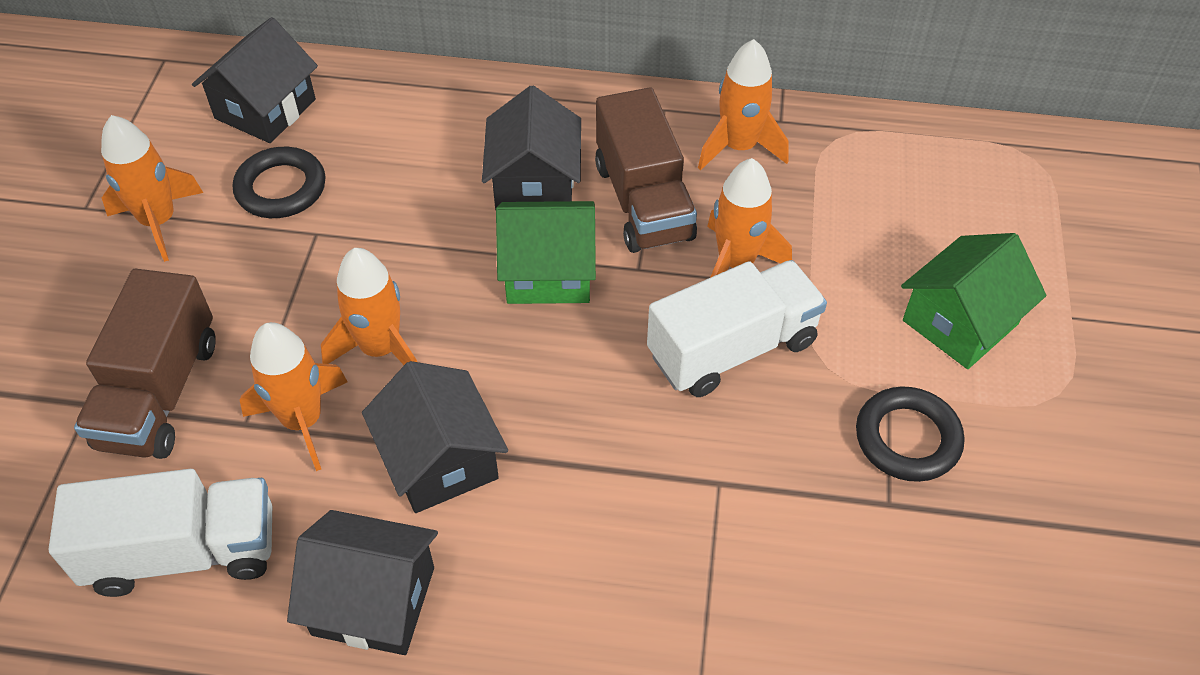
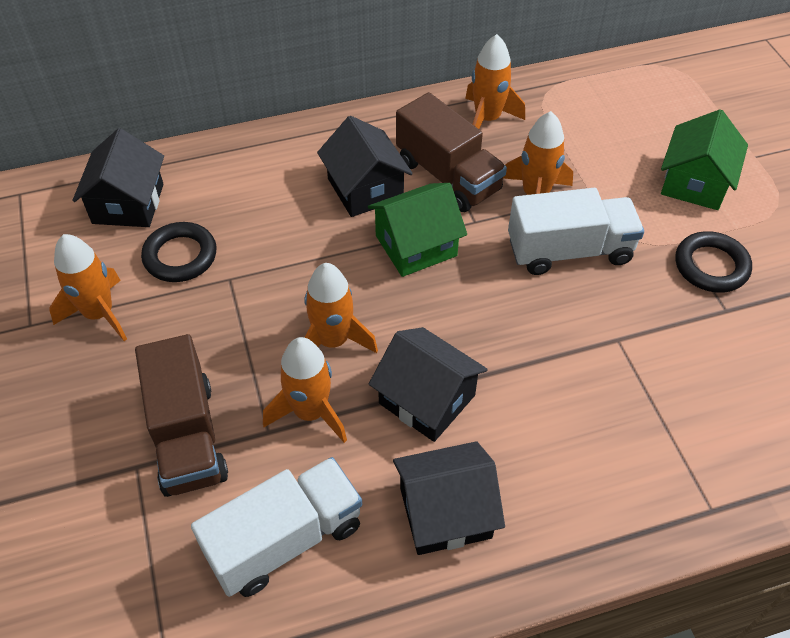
camera: 25 degrees left, 0 degrees up
white truck [647,260,827,397] -> white truck turned 45 degrees clockwise [508,188,644,275]

